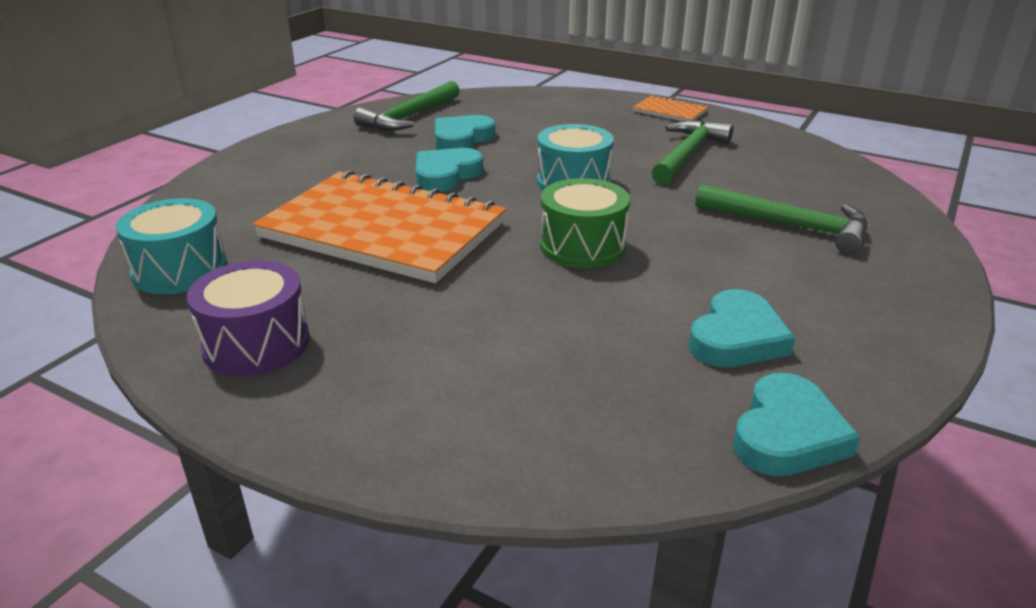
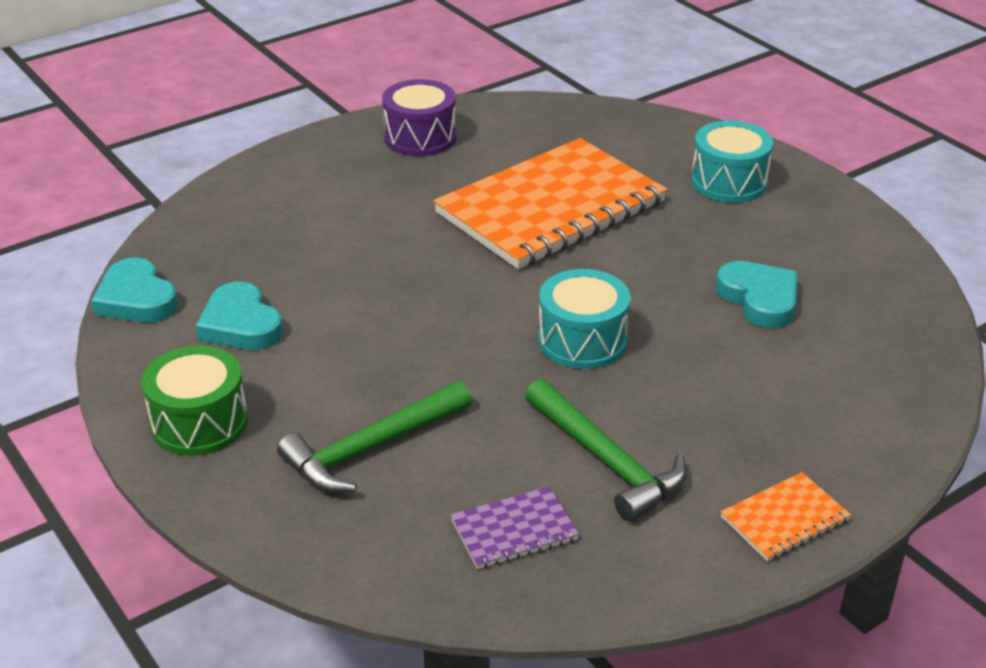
camera: 115 degrees right, 5 degrees up
turquoise drum [116,198,227,294] -> turquoise drum moved to [691,121,773,203]
green hammer [353,81,460,131] -> none
turquoise heart [416,148,483,192] -> none
green drum [540,178,630,268] -> green drum moved to [142,345,248,456]
none -> purple notebook [451,486,579,569]

